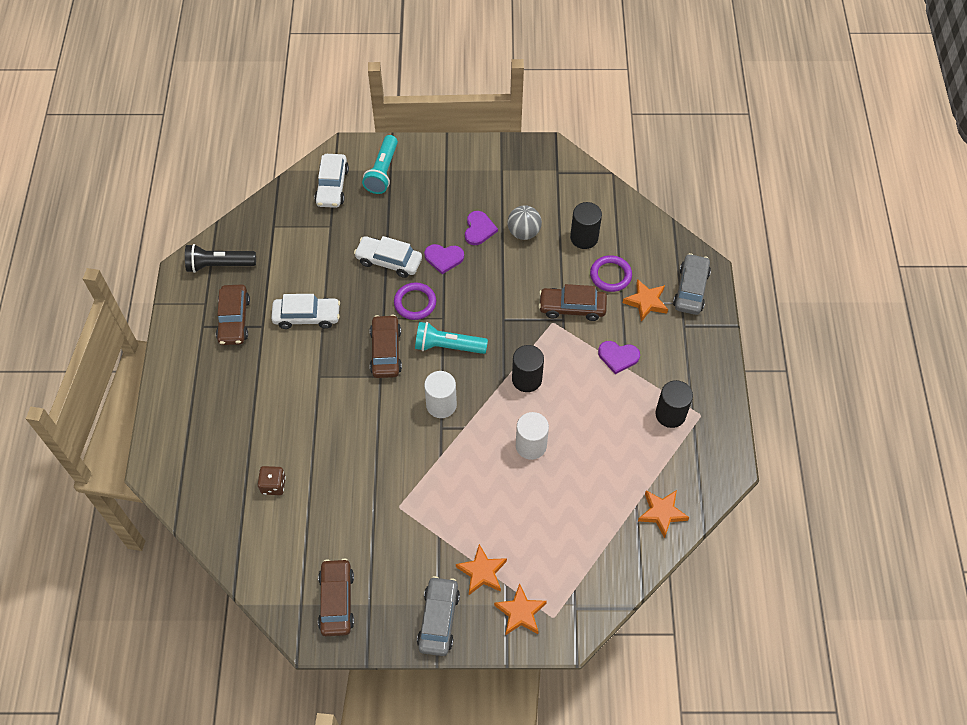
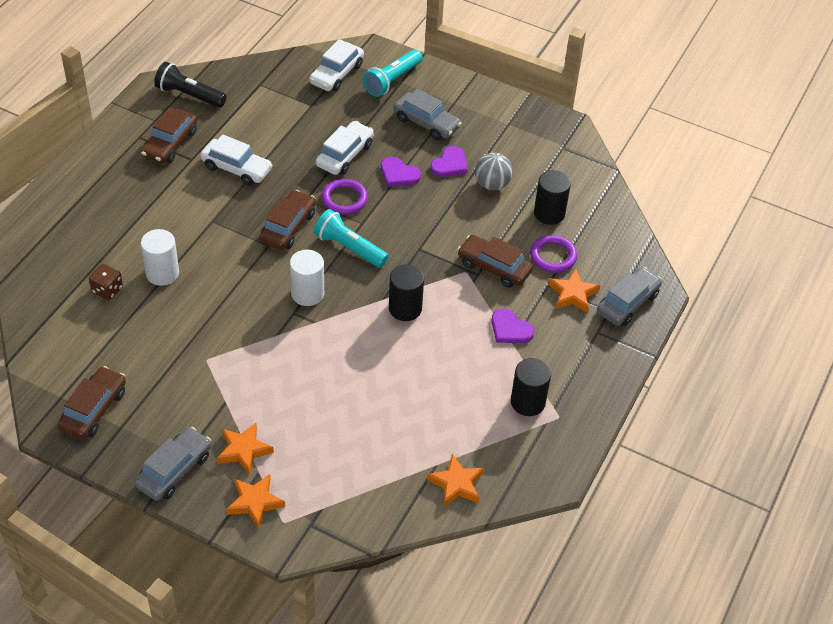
camera: 25 degrees right, 10 degrees down
white car [354,236,422,278] -> white car turned 75 degrees clockwise [316,121,374,175]
white cylinder [516,412,549,460] -> white cylinder moved to [141,229,179,286]
none -> grey car [394,89,462,140]

